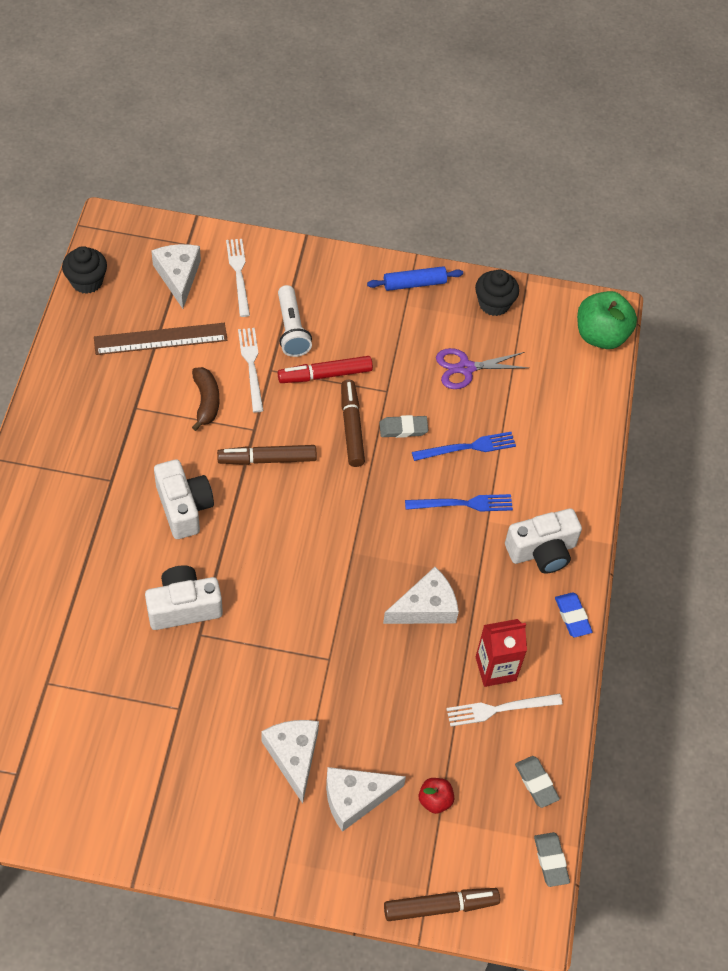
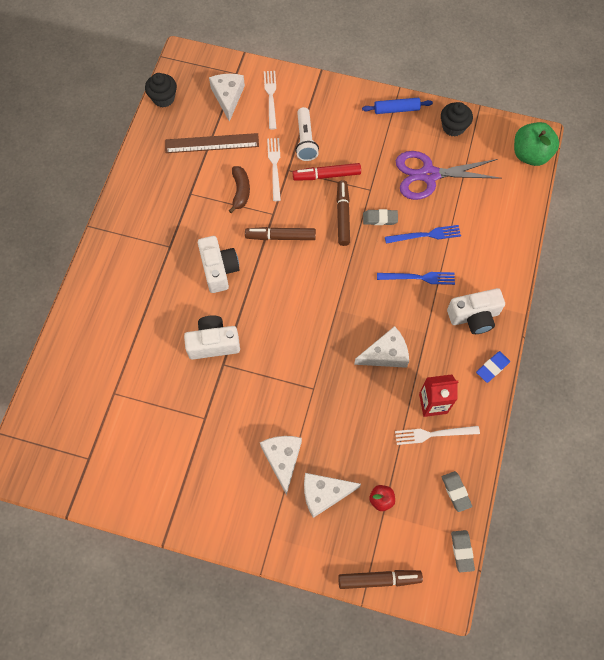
camera: 10 degrees right, 10 degrees up
purple scissors [436,348,528,389] -> purple scissors [396,151,502,200], size x1.57
blue eraser [555,593,593,637] -> blue eraser turned 60 degrees clockwise [476,351,510,383]

